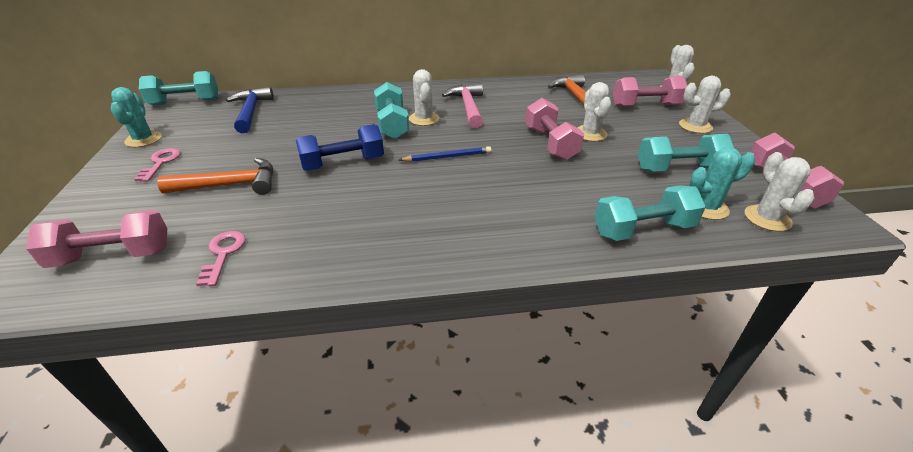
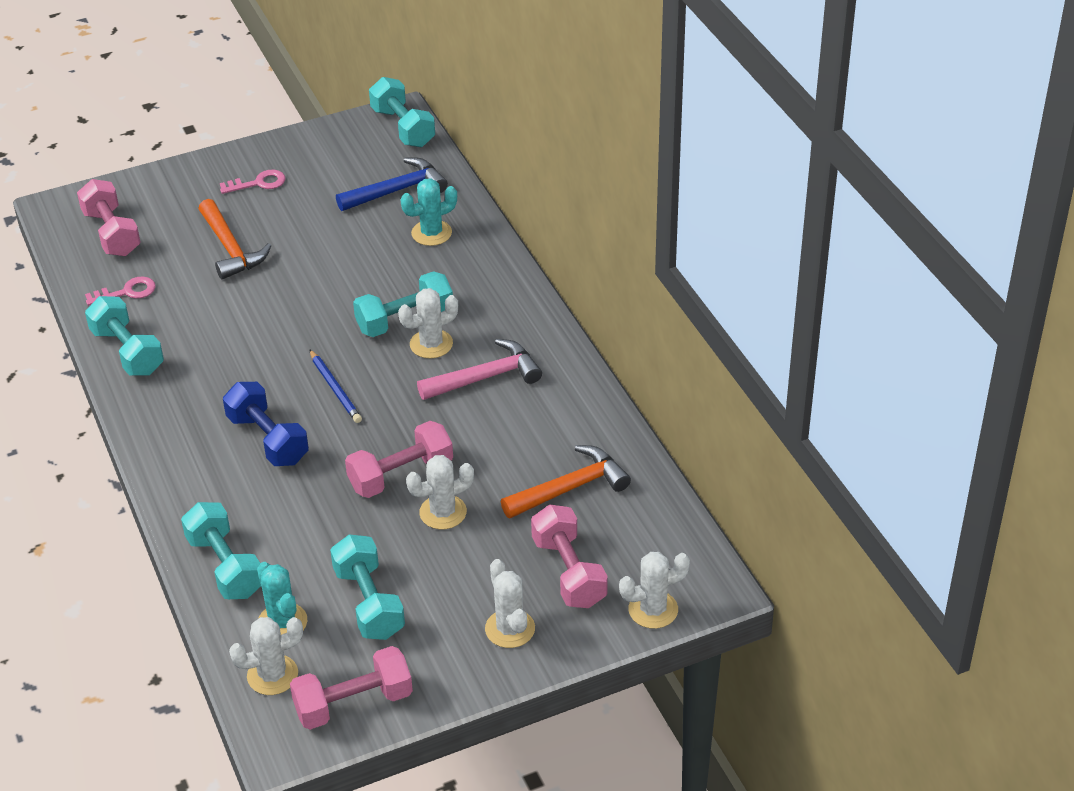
camera: 75 degrees right, 5 degrees up
turquoise cactus [111,87,162,147] -> turquoise cactus moved to [401,178,457,246]
blue dumbbell [296,124,384,171] -> blue dumbbell moved to [223,382,309,466]
none -> turquoise dumbbell [85,296,164,376]

